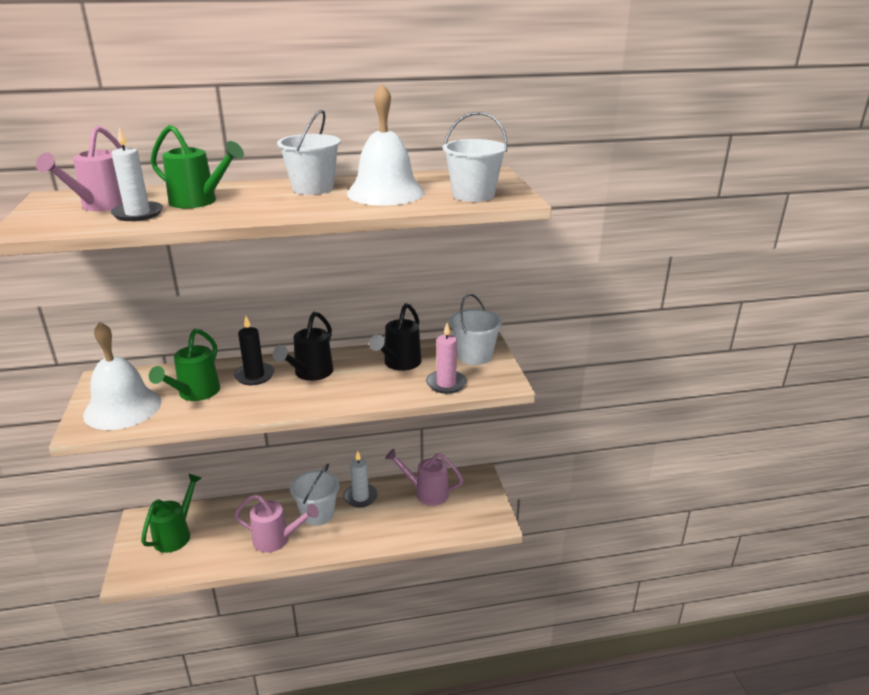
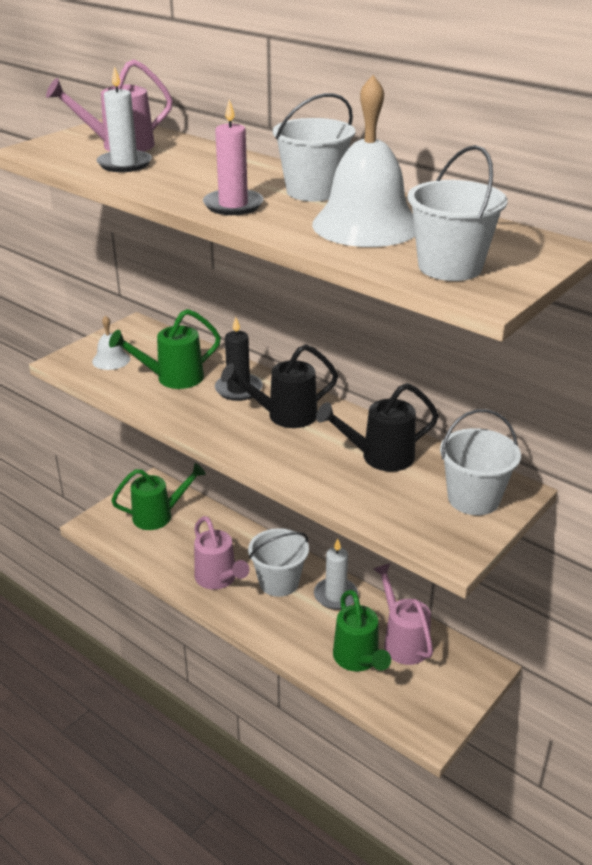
camera: 50 degrees right, 5 degrees up
white bell [83,322,161,430] -> white bell [92,315,130,370], size x0.48
green watering can [150,125,244,208] -> green watering can moved to [333,590,391,671]
pink candle [426,323,467,394] -> pink candle moved to [203,99,264,215]

